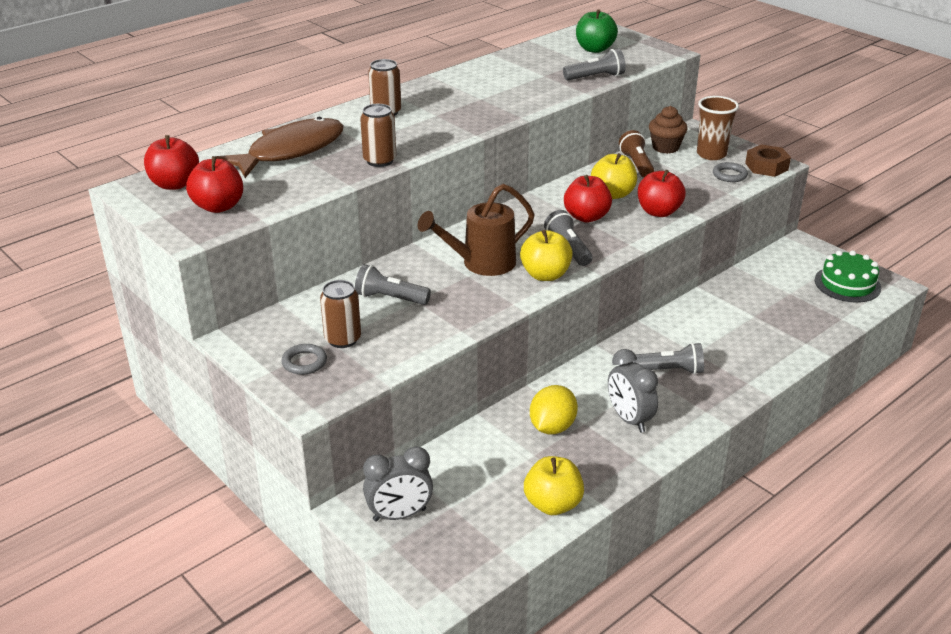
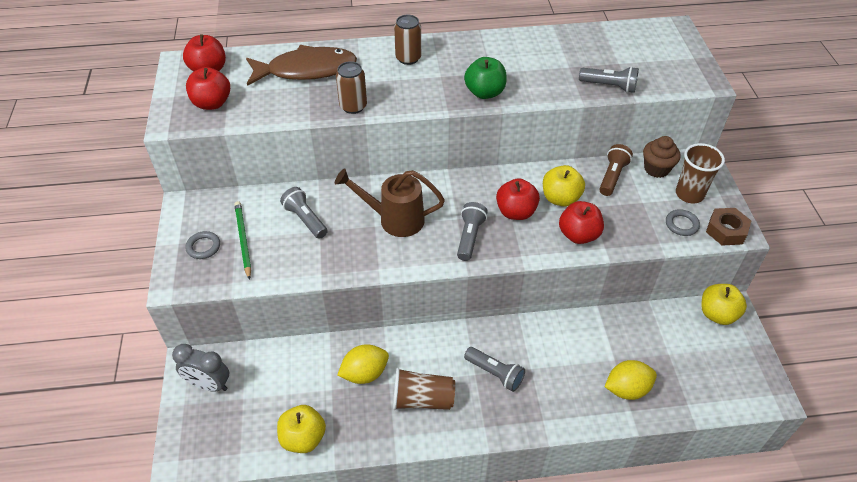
camera: 35 degrees right, 15 degrees up
brown can [320,280,361,348] -> green pencil [234,201,251,280]
yellow apple [520,230,573,281] -> yellow apple moved to [701,284,747,325]
green apple [576,9,618,53] -> green apple moved to [464,57,507,99]
grey clock [608,349,658,433] -> brown cup [393,368,455,410]
green cake [815,250,881,303] -> none
none -> yellow lemon [605,360,657,400]

